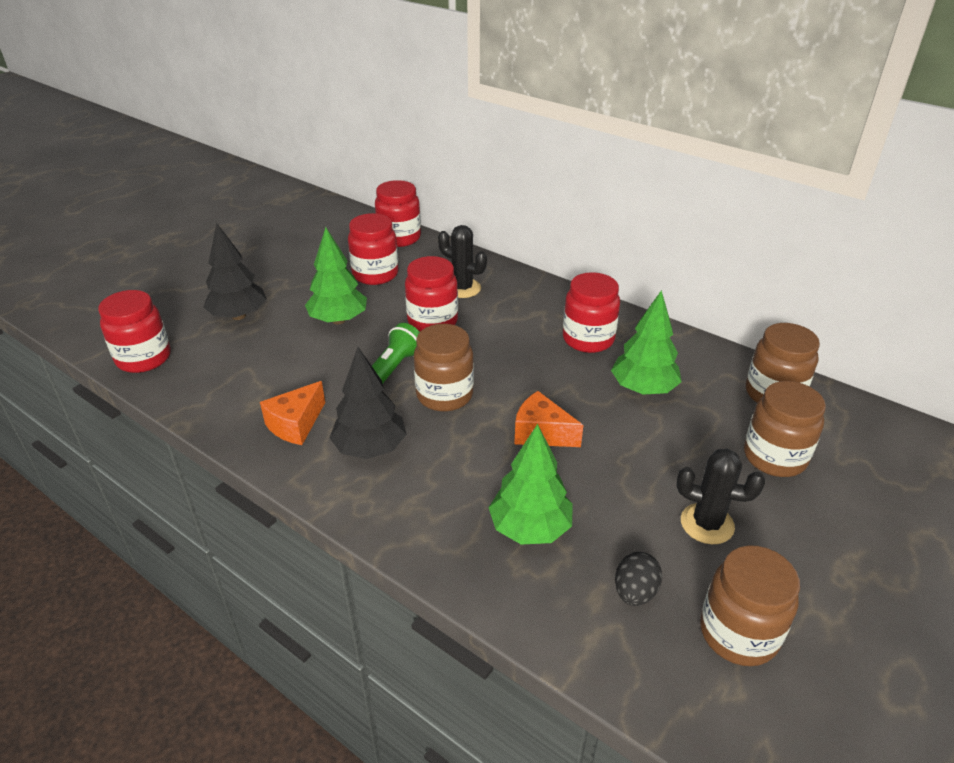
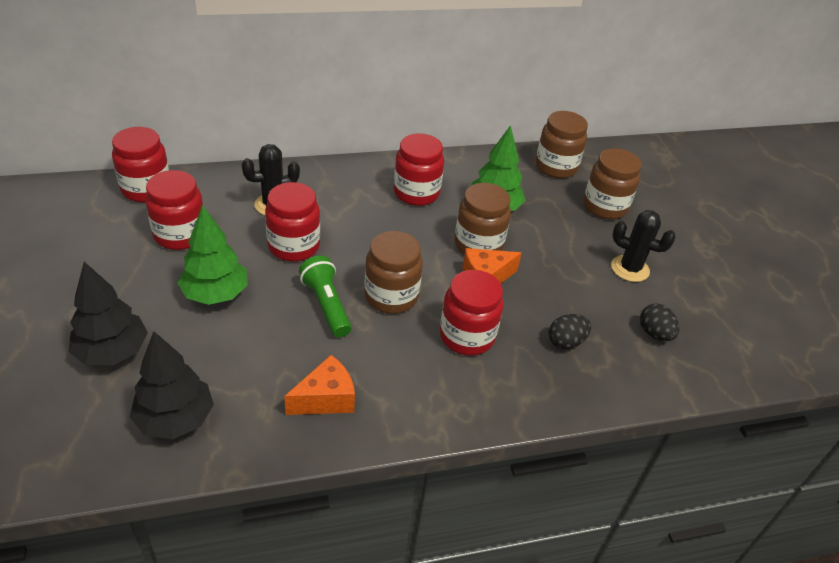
camera: 55 degrees left, 5 degrees up
red jar [98,290,171,373] -> red jar moved to [440,270,503,356]
orange cheese [260,381,325,445] -> orange cheese turned 105 degrees counterclockwise [284,355,355,415]
black tree [330,347,407,459] -> black tree moved to [130,331,214,439]
green tree [488,424,573,545] -> black egg [549,314,591,349]
black cactus [676,449,765,544] -> black cactus turned 60 degrees clockwise [611,210,676,282]
brown jar [700,546,800,666] -> brown jar moved to [455,183,511,254]

